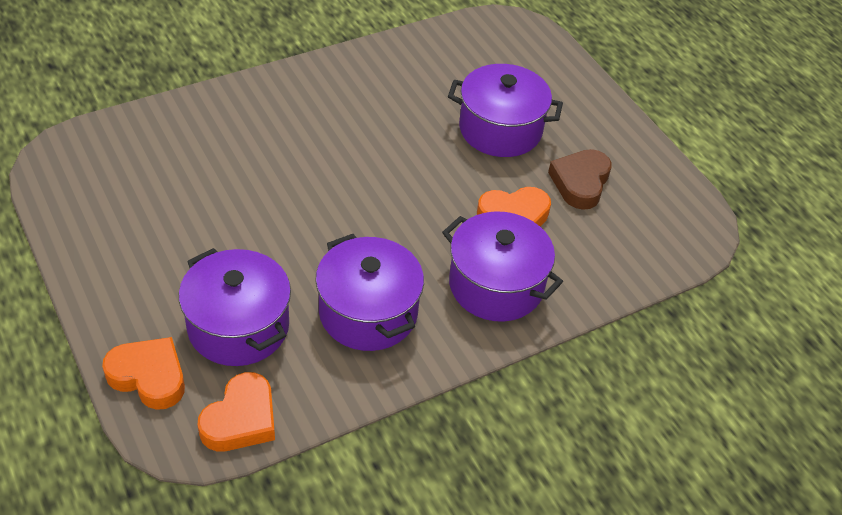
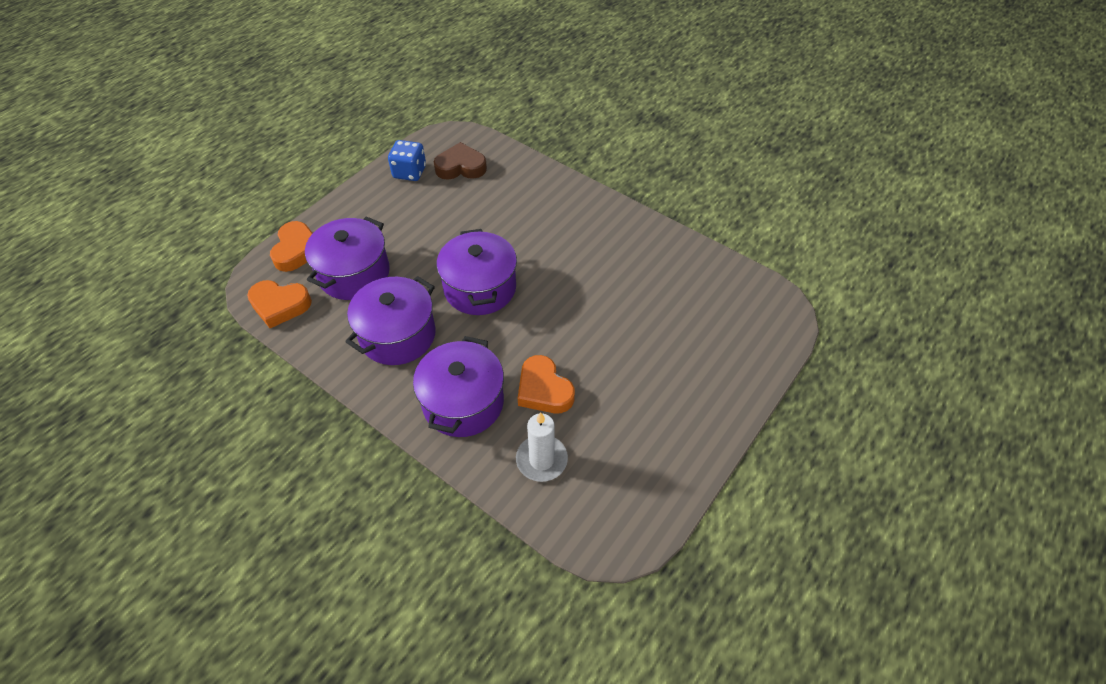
camera: 70 degrees right, 5 degrees up
purple pot [448,64,563,157] -> purple pot moved to [437,229,517,315]
brown heart [548,149,612,210] -> brown heart moved to [434,142,487,180]
none -> blue dice [388,140,426,181]
none -> white candle [516,412,568,482]

